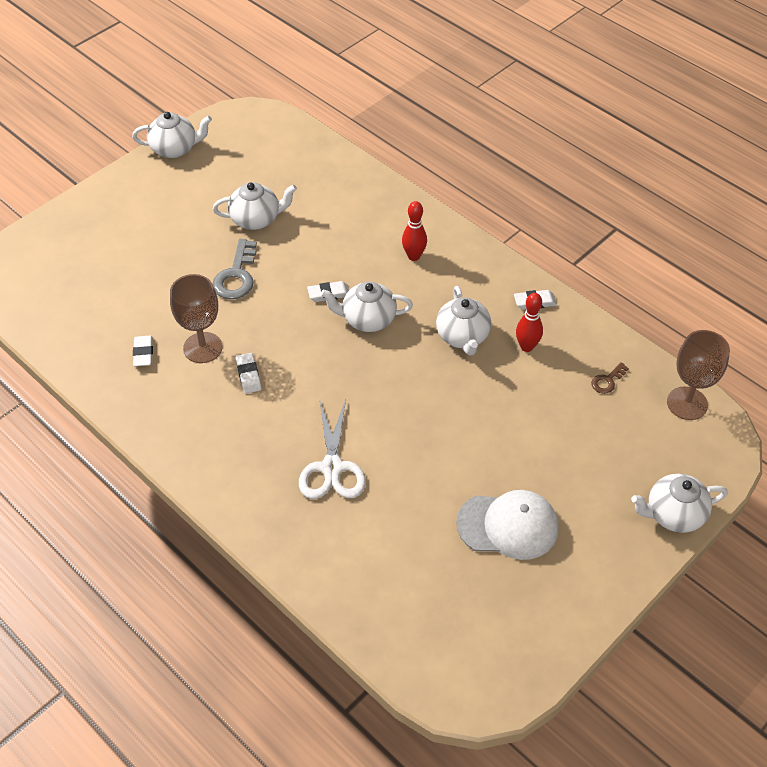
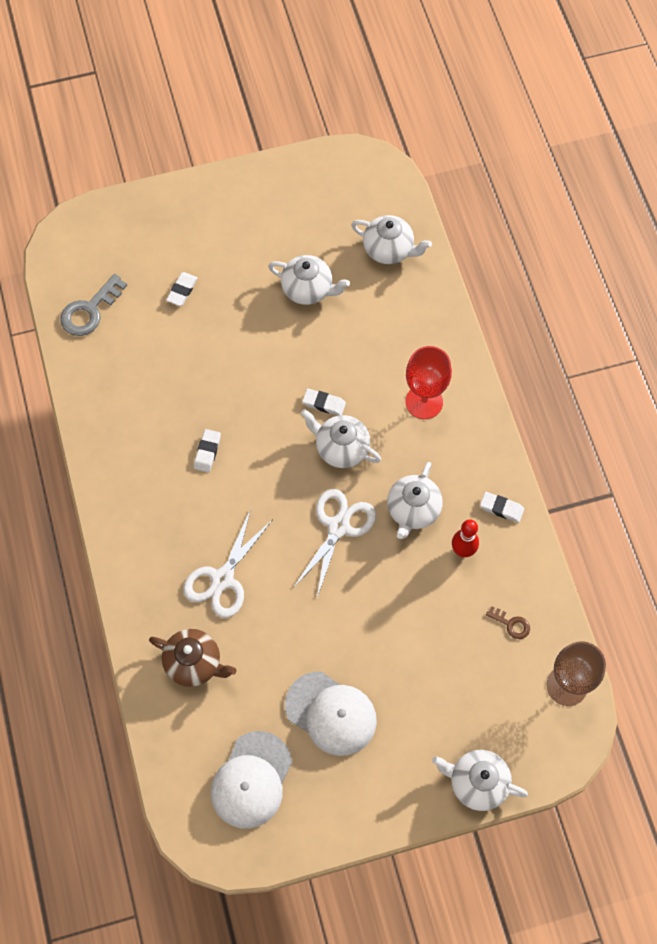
camera: 30 degrees right, 15 degrees up
white teapot [132,112,212,158] -> white teapot moved to [351,215,432,264]
white eraser [133,336,153,366] -> white eraser moved to [166,272,198,306]
brown goblet [170,274,222,363] -> none
grey key [213,239,257,299] -> grey key moved to [60,274,127,336]
red bowling pin [402,201,427,261] -> red goblet [406,346,452,419]
brown key [591,362,629,394] -> brown key turned 135 degrees counterclockwise [486,606,530,639]
none -> brown teapot [149,629,236,687]
none -> white cap [211,731,292,829]
none -> white scissors [293,489,376,597]

